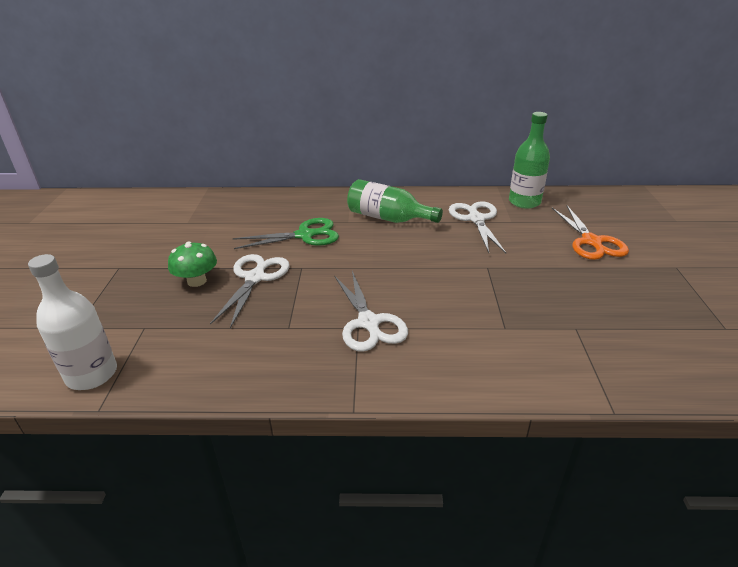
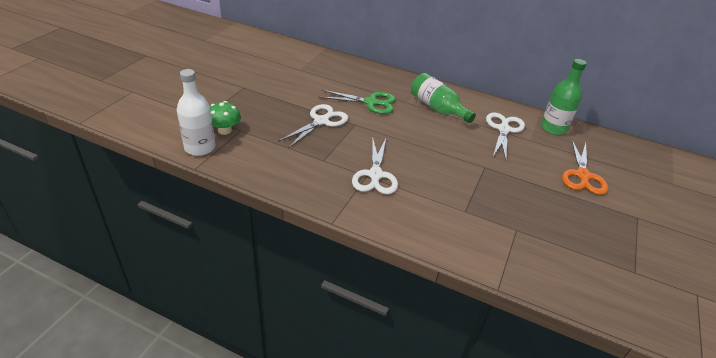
camera: 20 degrees right, 5 degrees up
green mushroom [168,241,217,287] -> green mushroom moved to [210,101,241,135]

